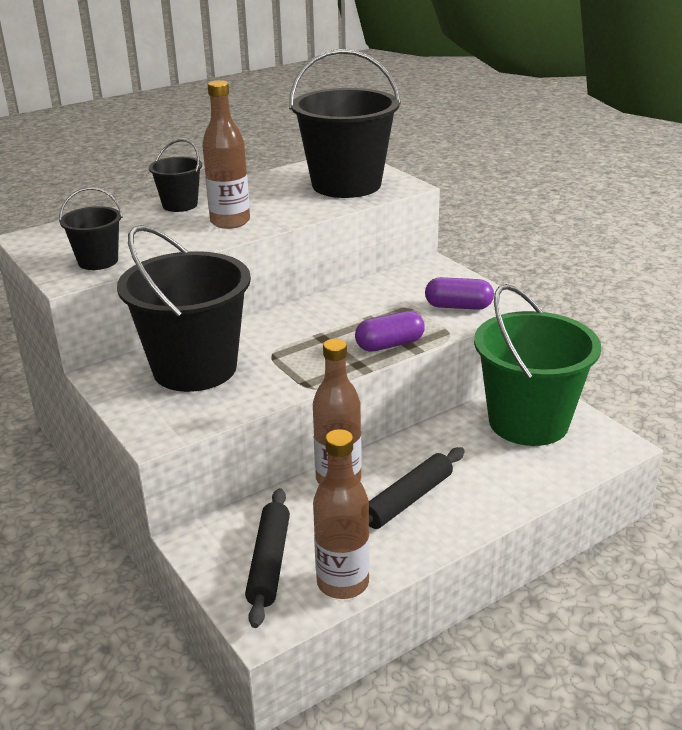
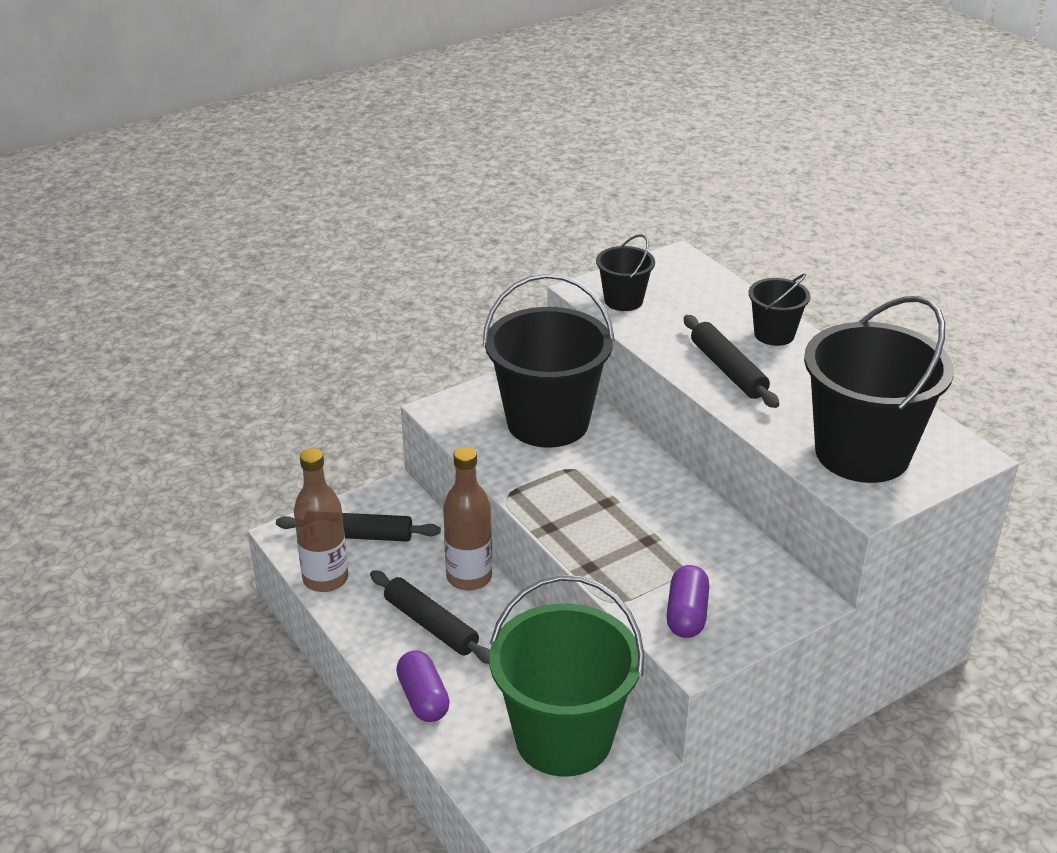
camera: 90 degrees right, 5 degrees up
brown bottle [202,80,250,229] -> black rolling pin [684,315,779,408]
purple capsule [355,311,425,352] -> purple capsule moved to [396,650,450,722]

